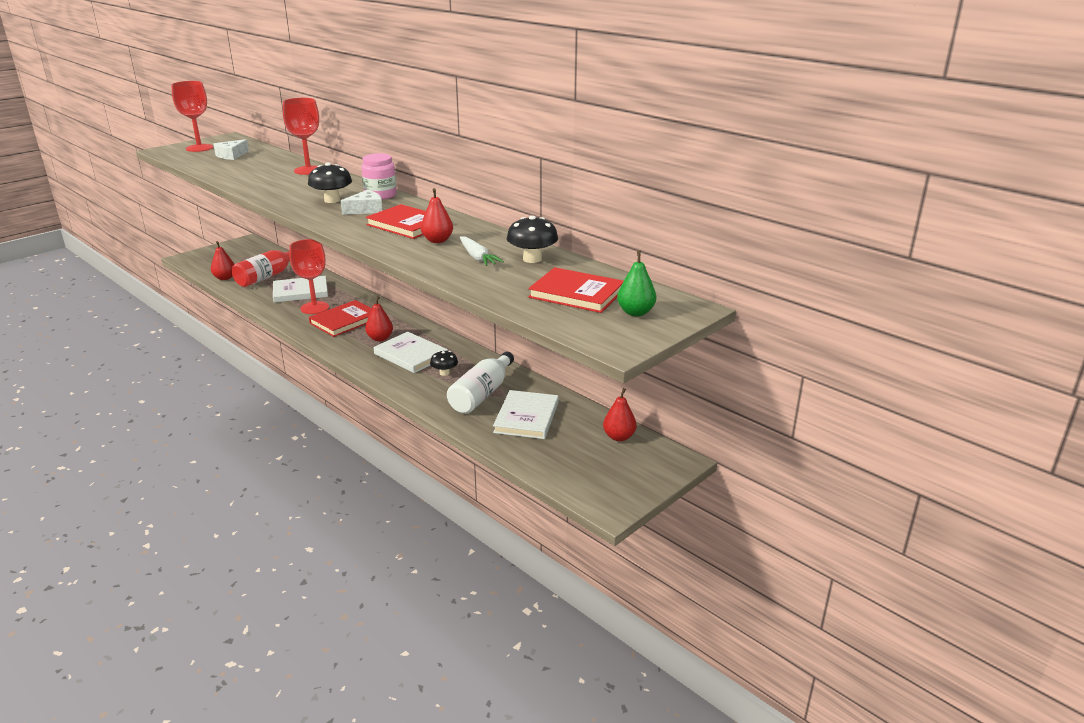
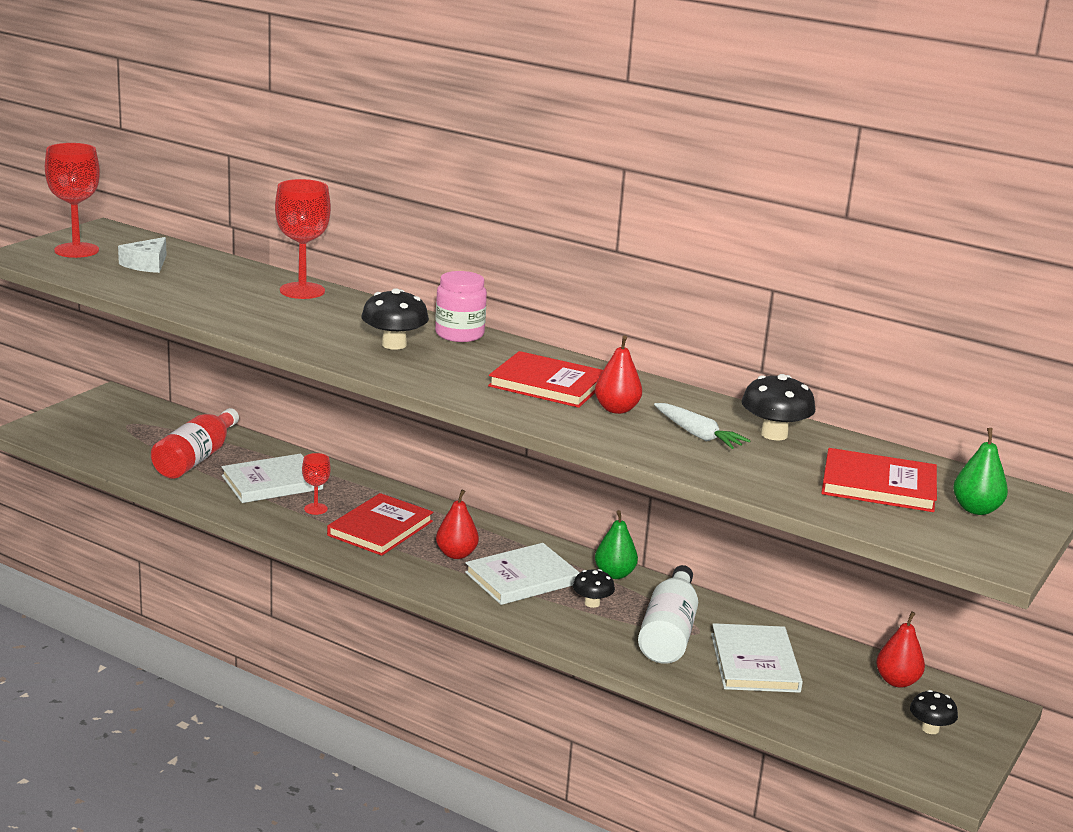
camera: 15 degrees left, 5 degrees down
red pear [211,241,234,280] -> none
red goblet [290,239,329,314] -> red goblet [302,453,331,515], size x0.52
white cheese [341,190,382,215] -> none
white book [374,332,448,373] -> white book turned 60 degrees counterclockwise [465,543,580,605]
none -> green pear [595,510,638,579]
none -> black mushroom [910,690,958,734]

